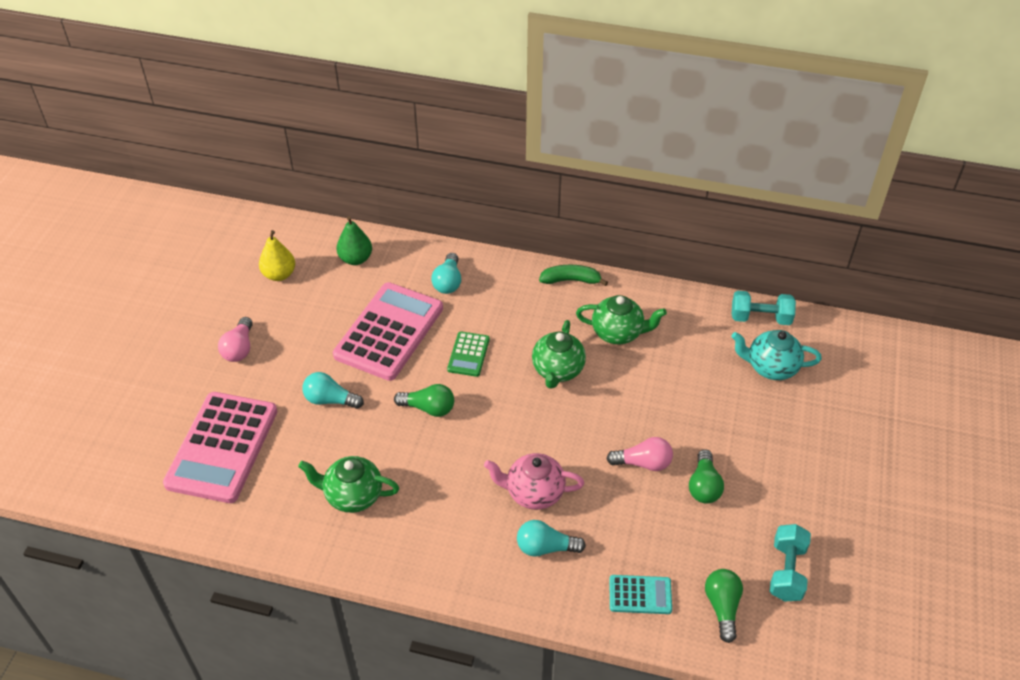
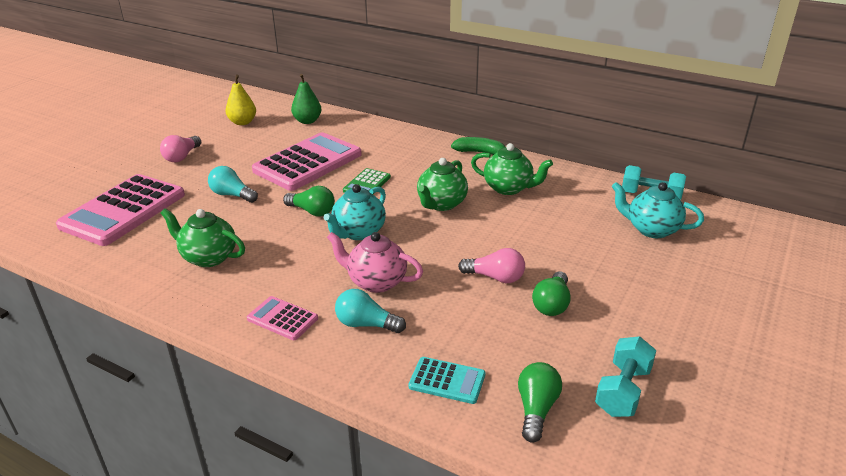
camera: 15 degrees right, 15 degrees down
turquoise light bulb [431,253,461,294] -> none
none -> pink calculator [247,296,318,340]
none -> turquoise teapot [324,184,386,240]

